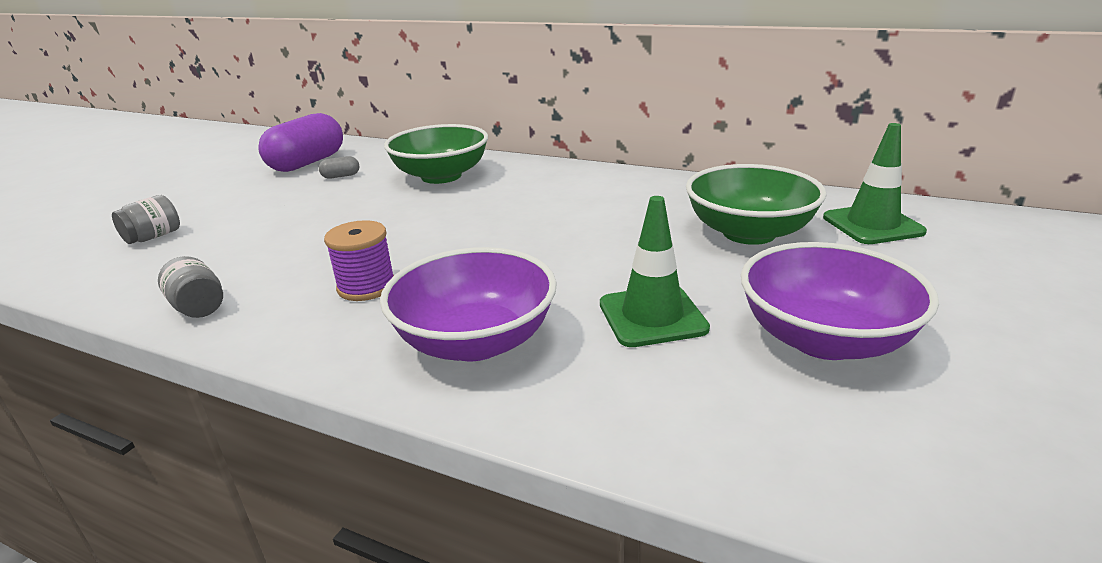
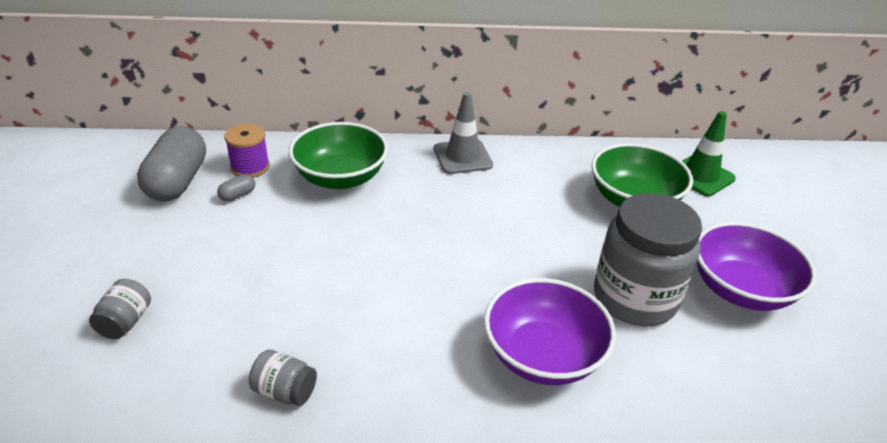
camera: 30 degrees left, 10 degrees up
purple capsule [258,113,343,172] -> grey capsule [137,126,206,202]
purple spool [324,220,394,301] -> purple spool moved to [224,124,270,178]
green traffic cone [600,196,710,347] -> grey jar [594,193,702,326]
none -> grey traffic cone [434,92,493,174]

